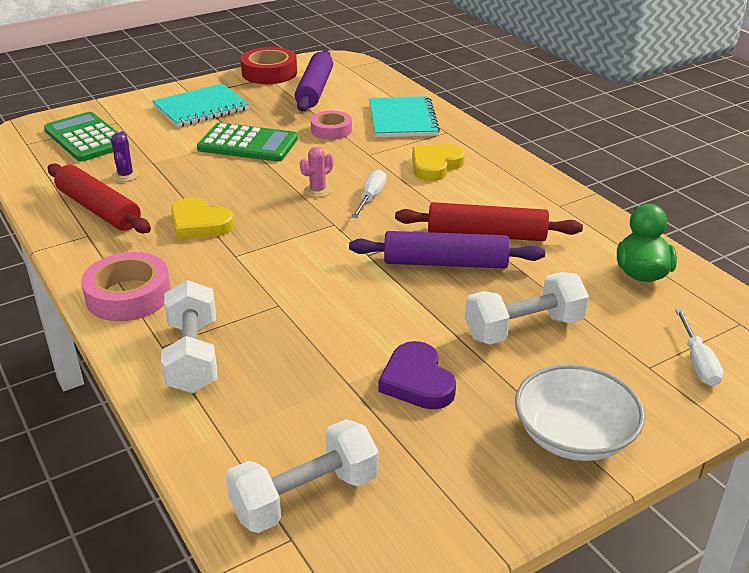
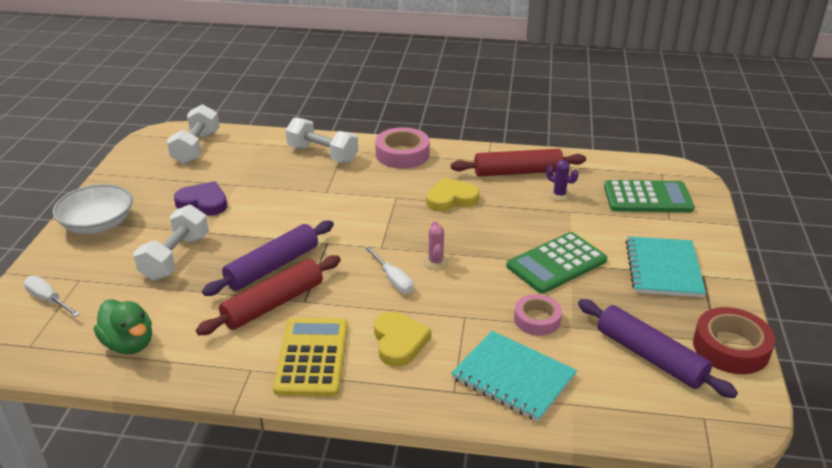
camera: 130 degrees right, 0 degrees up
none -> yellow calculator [273,318,348,396]

